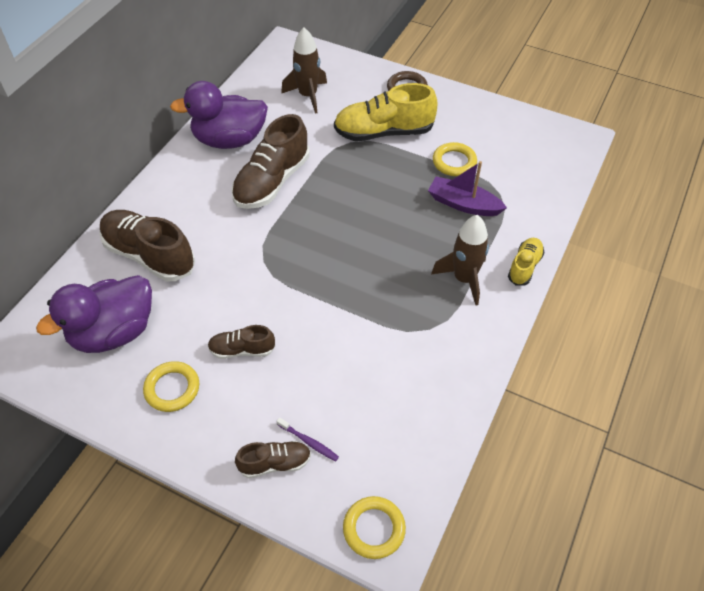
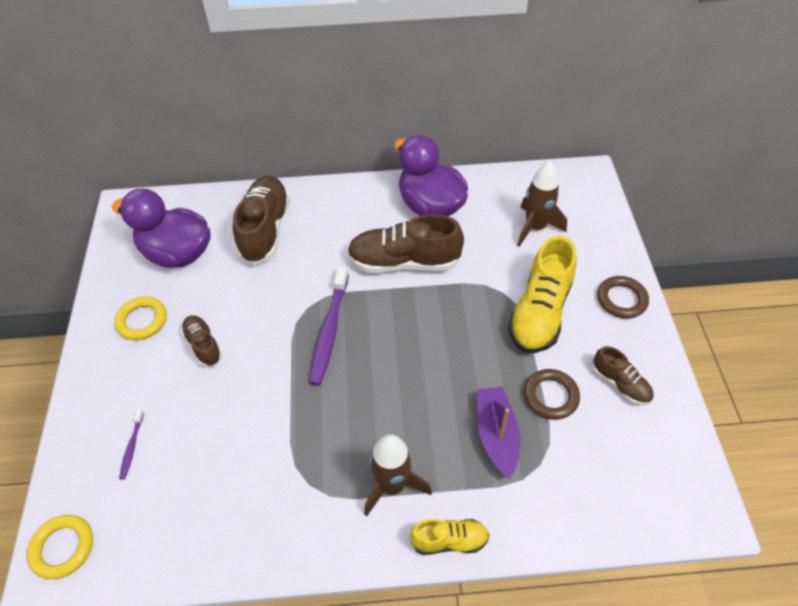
camera: 60 degrees right, 0 degrees up
brown shoe [235,441,311,478] -> brown shoe moved to [592,346,654,405]
yellow shoe [334,83,438,141] -> yellow shoe turned 120 degrees counterclockwise [508,236,577,353]
yellow ring [433,142,477,176] -> brown ring [524,369,580,420]
none -> purple toothbrush [309,266,349,386]

